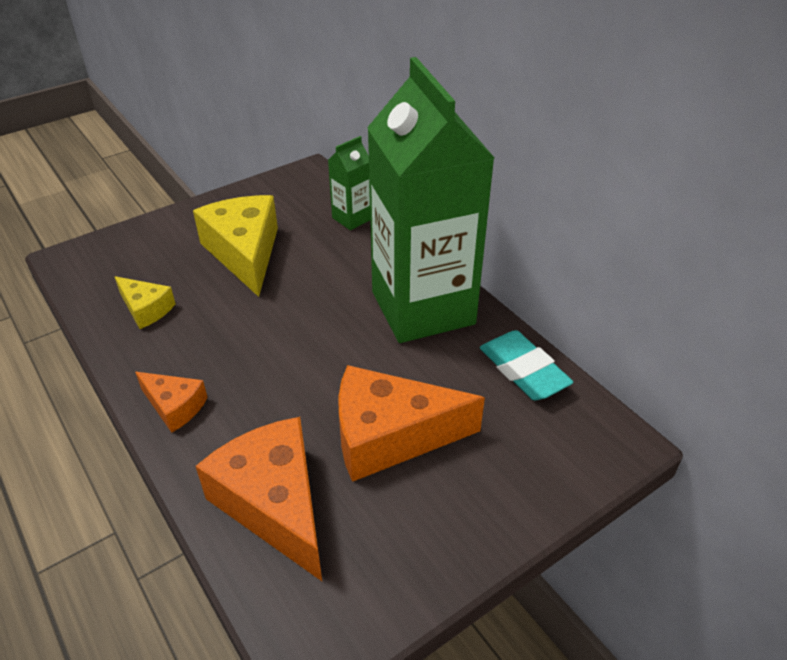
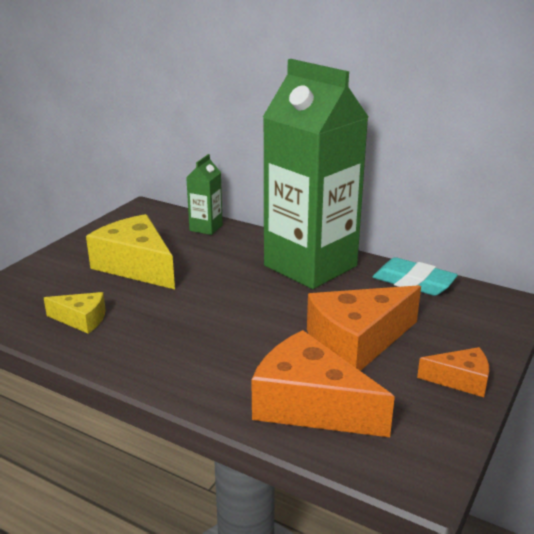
camera: 25 degrees left, 15 degrees down
orange cheese [135,372,208,433] -> orange cheese moved to [417,347,489,397]

